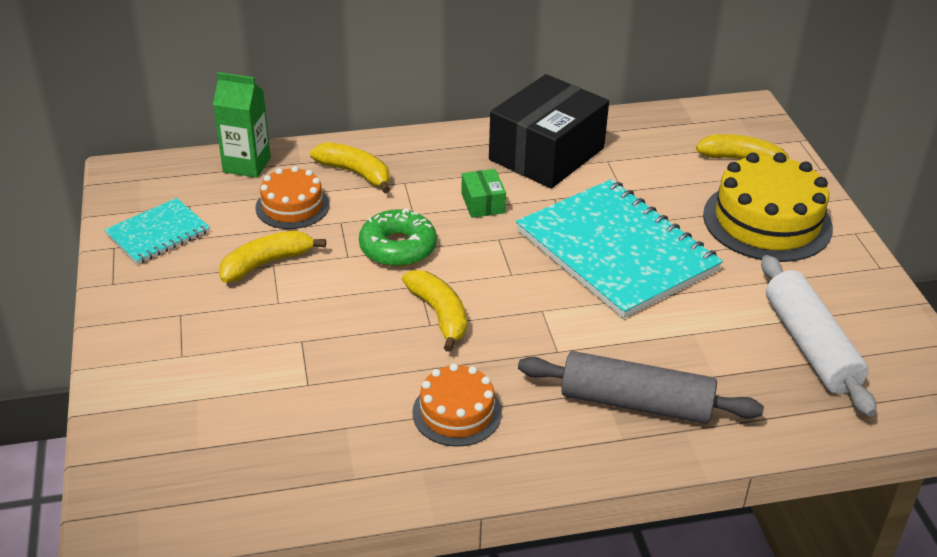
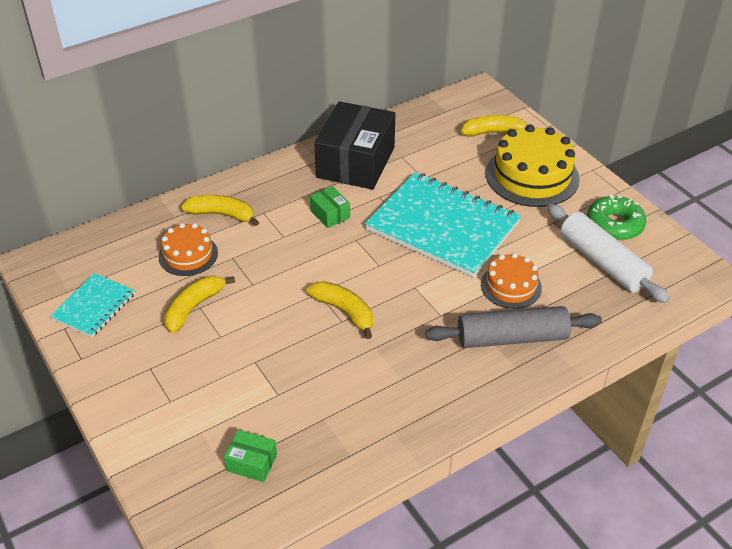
camera: 20 degrees left, 5 degrees up
green carton [213,72,271,178] -> none
green donut [359,208,437,267] -> green donut moved to [587,195,646,240]
orange cake [412,363,502,447] -> orange cake moved to [481,253,542,309]
none -> green box [224,430,277,482]

